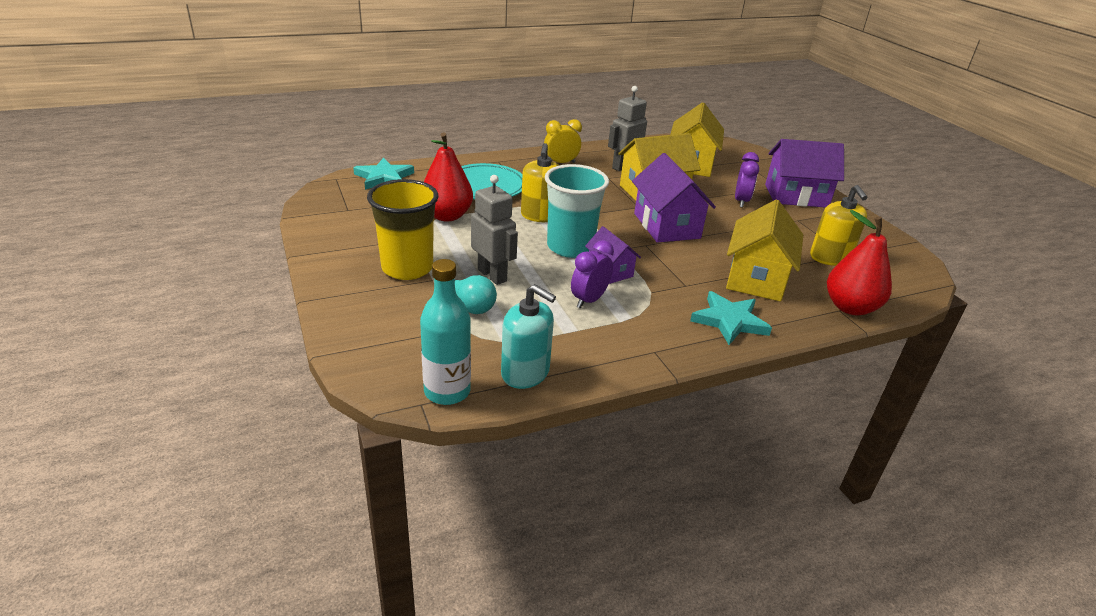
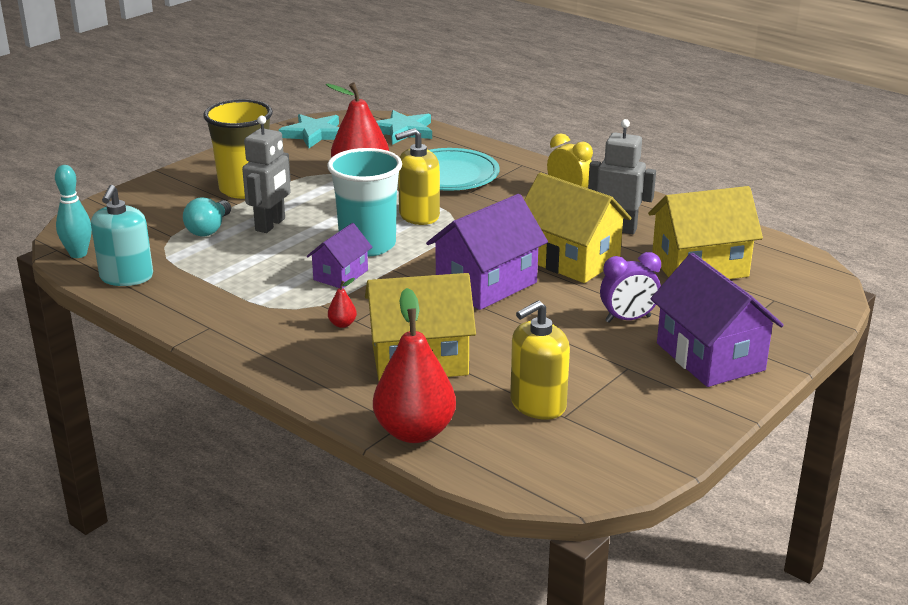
camera: 65 degrees right, 5 degrees down
turquoise bottle [420,259,471,405] -> turquoise bowling pin [55,165,92,258]
purple clock [571,240,614,309] -> none
turquoise star [690,291,772,345] -> turquoise star moved to [278,114,339,148]
none -> red pear [328,278,357,328]

